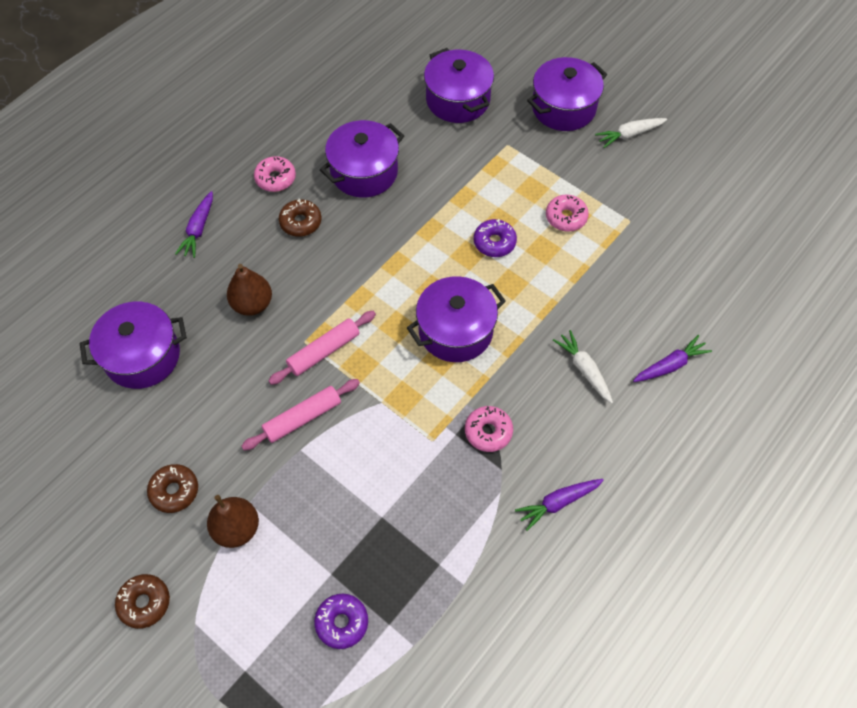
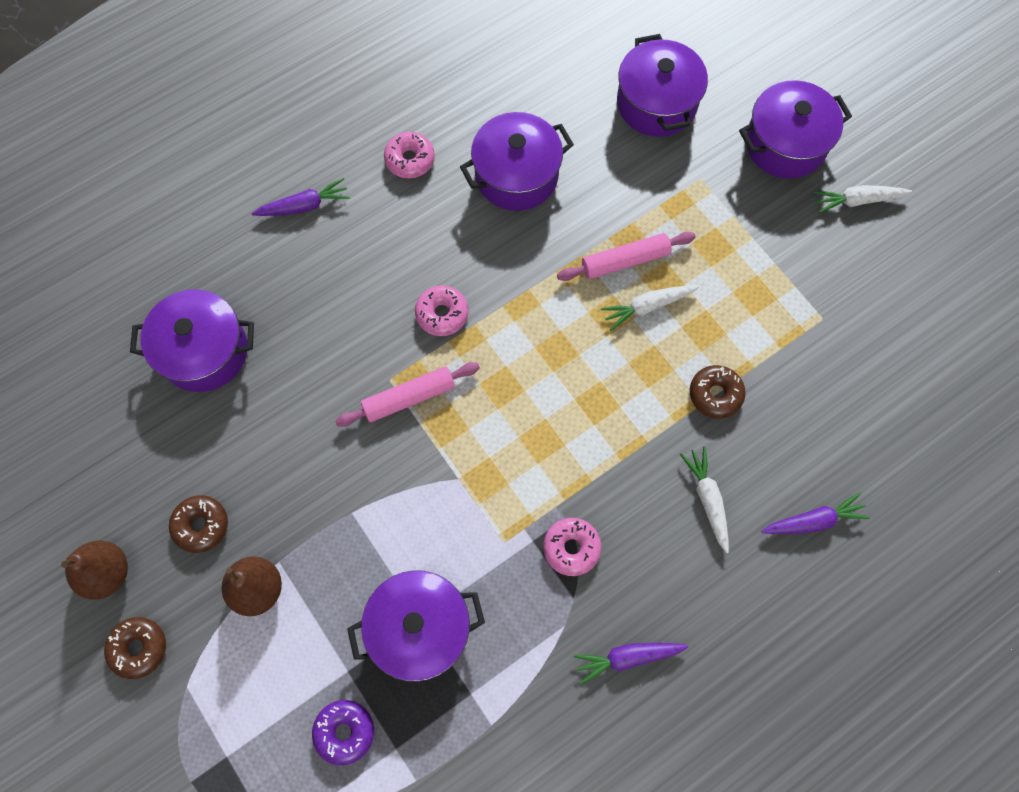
camera: 15 degrees right, 10 degrees up
purple carrot [175,191,213,258] -> purple carrot turned 135 degrees counterclockwise [252,178,350,216]
brown pear [227,264,272,316] -> brown pear moved to [61,540,128,600]
pink rolling pin [241,379,360,450] -> pink rolling pin moved to [557,232,696,281]
brown donut [279,199,322,237] -> brown donut moved to [690,365,746,419]
purple pot [407,276,506,362] -> purple pot moved to [347,570,485,682]
purple donut [474,219,517,257] -> white carrot [601,285,699,331]
pink donut [546,195,589,232] -> pink donut moved to [415,285,469,336]

